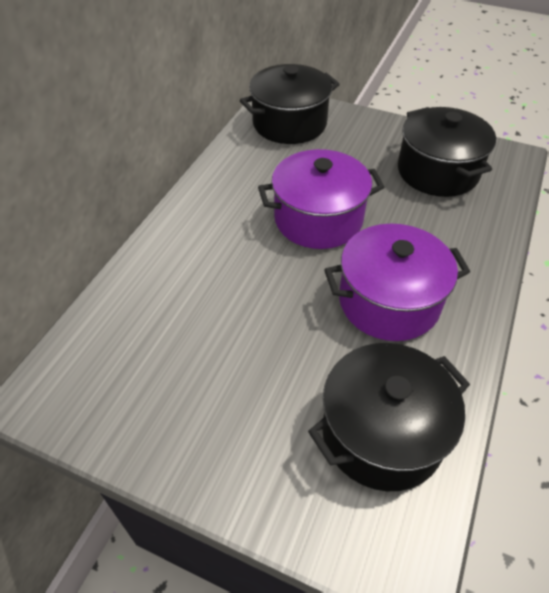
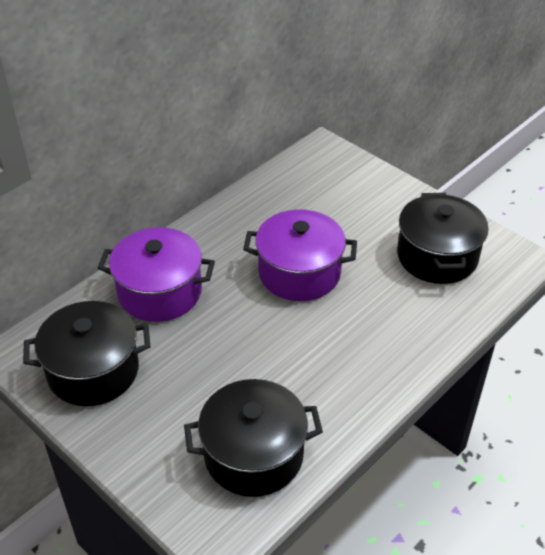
camera: 20 degrees right, 5 degrees down
black pot [240,64,340,144] -> black pot moved to [23,301,151,406]
purple pot [324,224,470,341] -> purple pot moved to [97,227,215,322]

